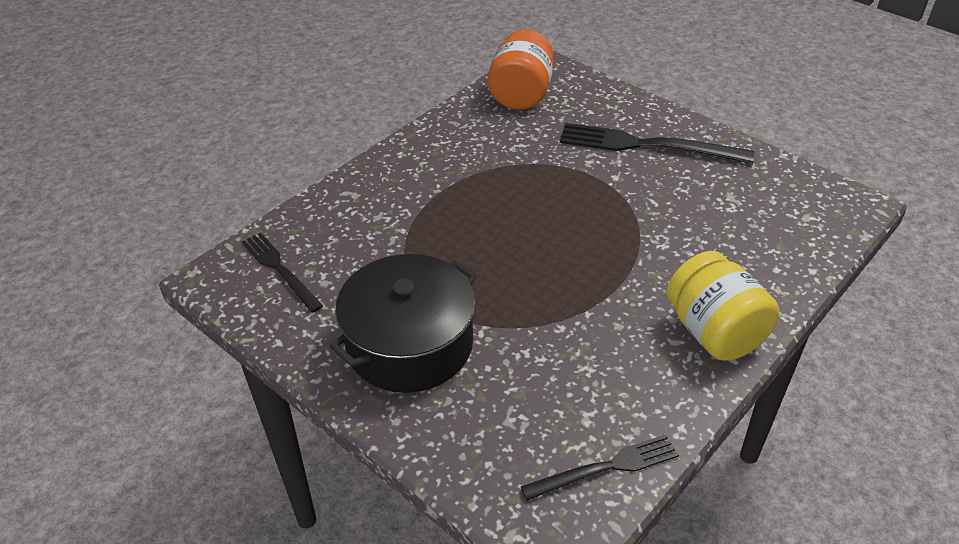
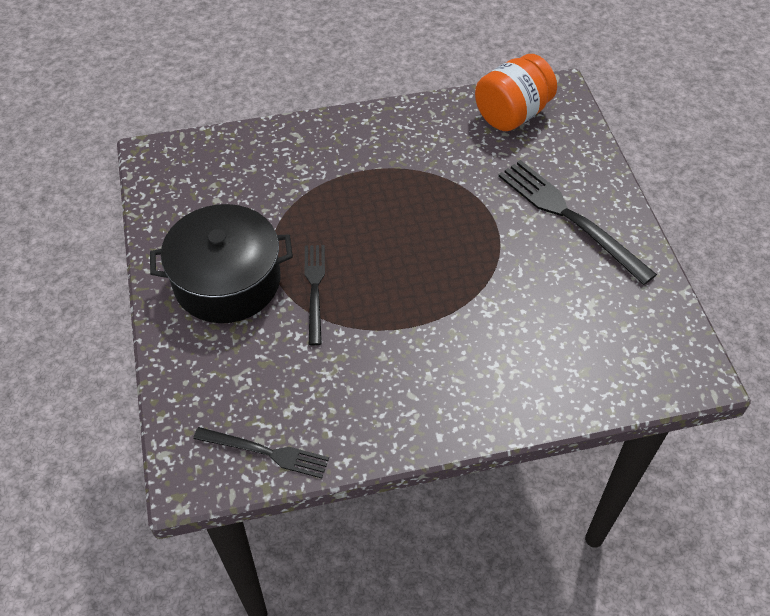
camera: 35 degrees right, 10 degrees up
black fork [242,232,323,313] -> black fork moved to [305,245,325,346]
yellow jar [667,251,779,361] -> none

